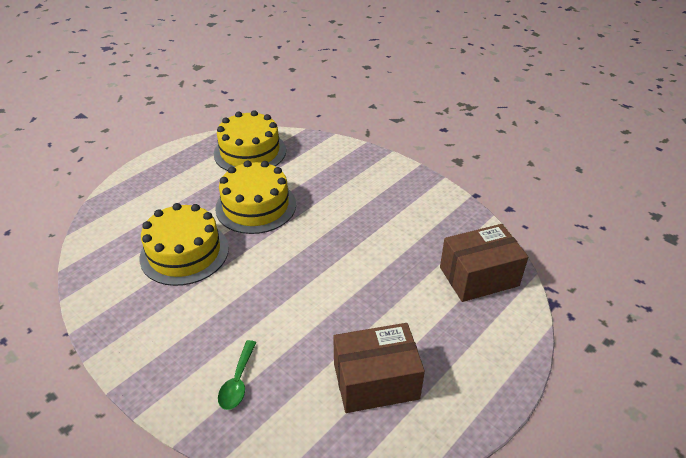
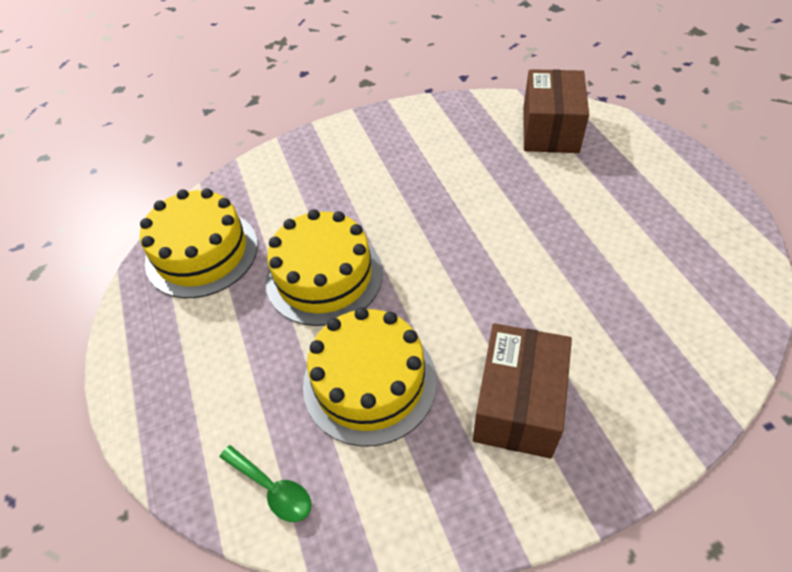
camera: 60 degrees left, 10 degrees up
green spoon [218,340,257,410] -> green spoon moved to [220,445,312,522]
brown box [333,323,425,413] -> brown box moved to [473,323,572,459]

